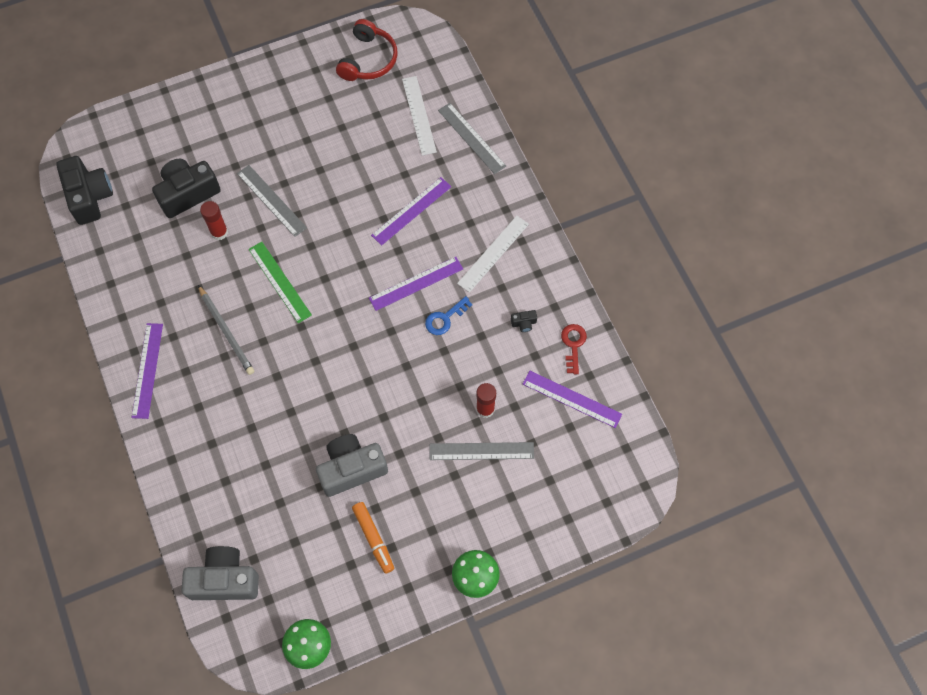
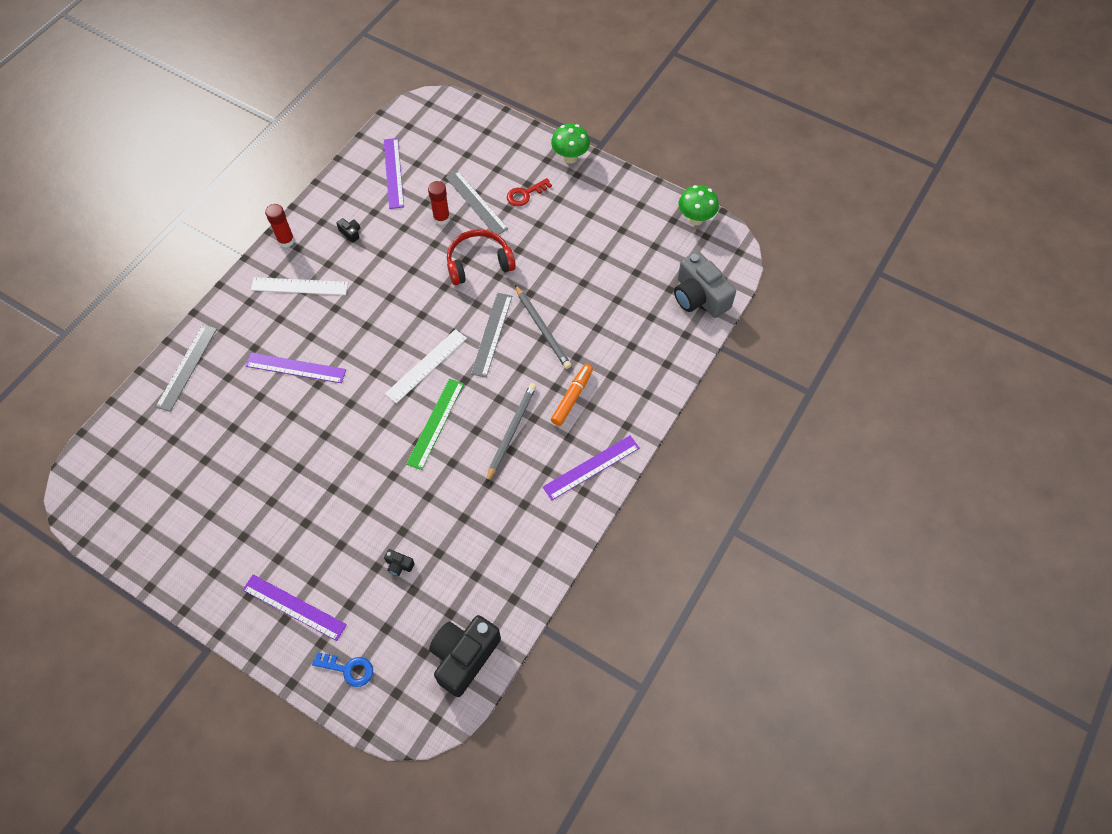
camera: 125 degrees left, 5 degrees down
black camera [152,159,221,218] -> black camera [384,549,415,576], size x0.40
red glue stick [200,201,228,240] -> red glue stick moved to [265,204,295,248]
grey ruler [237,165,307,237] -> grey ruler moved to [471,293,512,378]
grey camera [316,434,388,497] -> none
red headphones [336,19,398,81] -> red headphones moved to [447,229,516,285]
orange marker [352,502,394,574] -> orange marker moved to [551,364,593,426]
purple ruler [369,257,463,311] -> purple ruler moved to [243,575,347,641]
white ruler [402,76,437,156] -> white ruler moved to [385,329,467,404]
blue key [425,296,472,335] -> blue key moved to [312,652,373,687]
red key [561,324,587,374] -> red key moved to [507,178,552,206]
none -> grey pencil [515,285,571,369]

